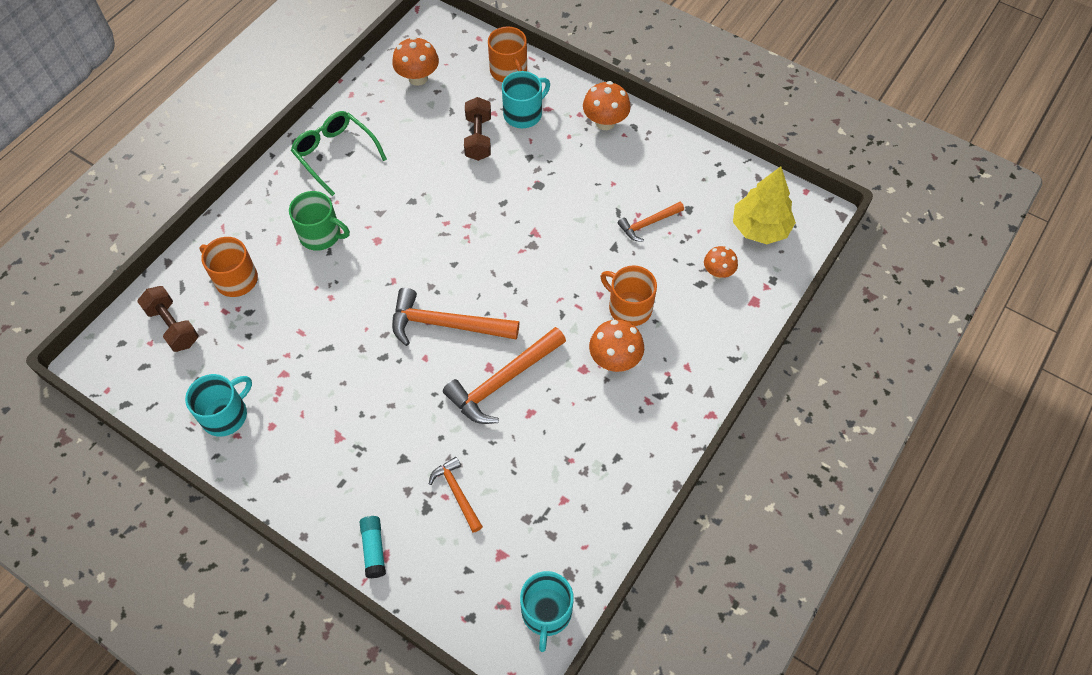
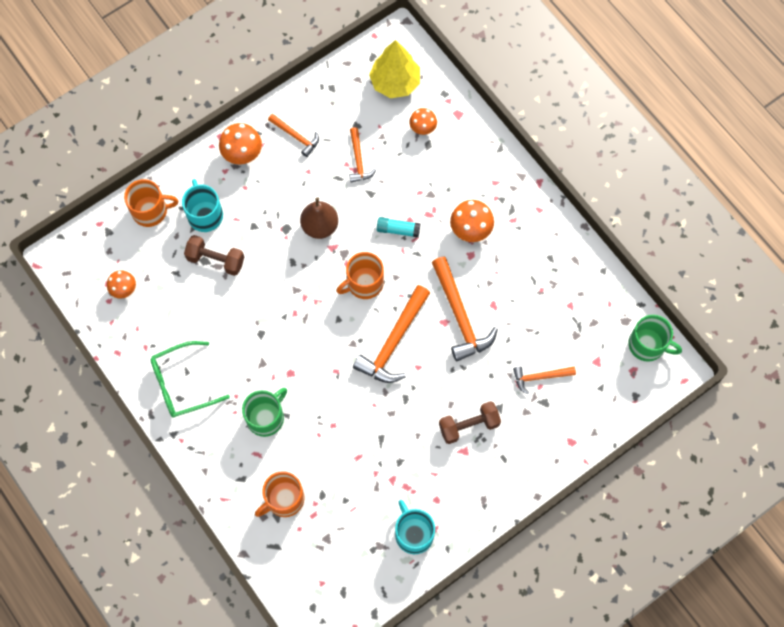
camera: 70 degrees left, 10 degrees up
brown dumbbell [137,286,199,352] -> brown dumbbell moved to [439,401,501,444]
turquoise glue stick [360,516,386,578] -> turquoise glue stick moved to [377,217,420,238]
orange mushroom [392,37,439,86] -> orange mushroom [107,270,136,298], size x0.65
turquoise mug [520,571,574,652] -> green mug [628,315,682,362]
orange mug [601,265,657,326] -> orange mug moved to [336,252,384,299]
none -> orange hammer [268,114,319,157]
none -> brown pear [300,197,338,239]

